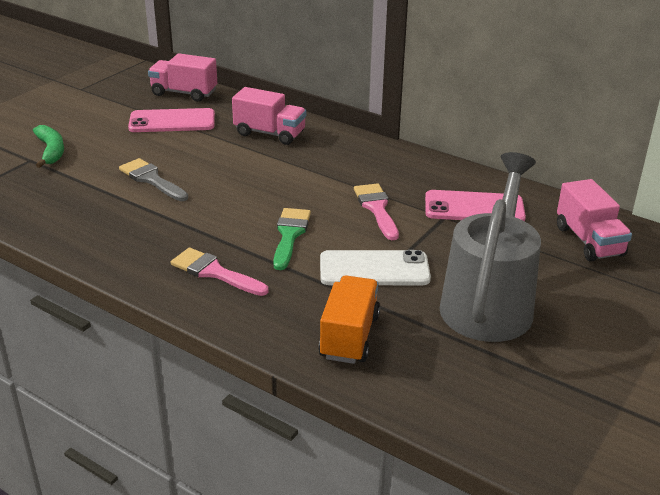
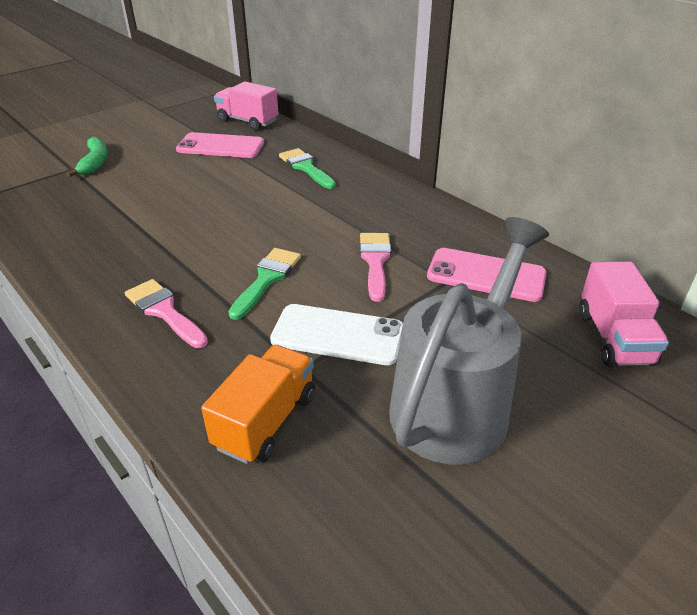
camera: 15 degrees right, 5 degrees up
grey brush [119,158,188,201] -> none
pink truck [232,87,306,145] -> green brush [279,148,336,189]

